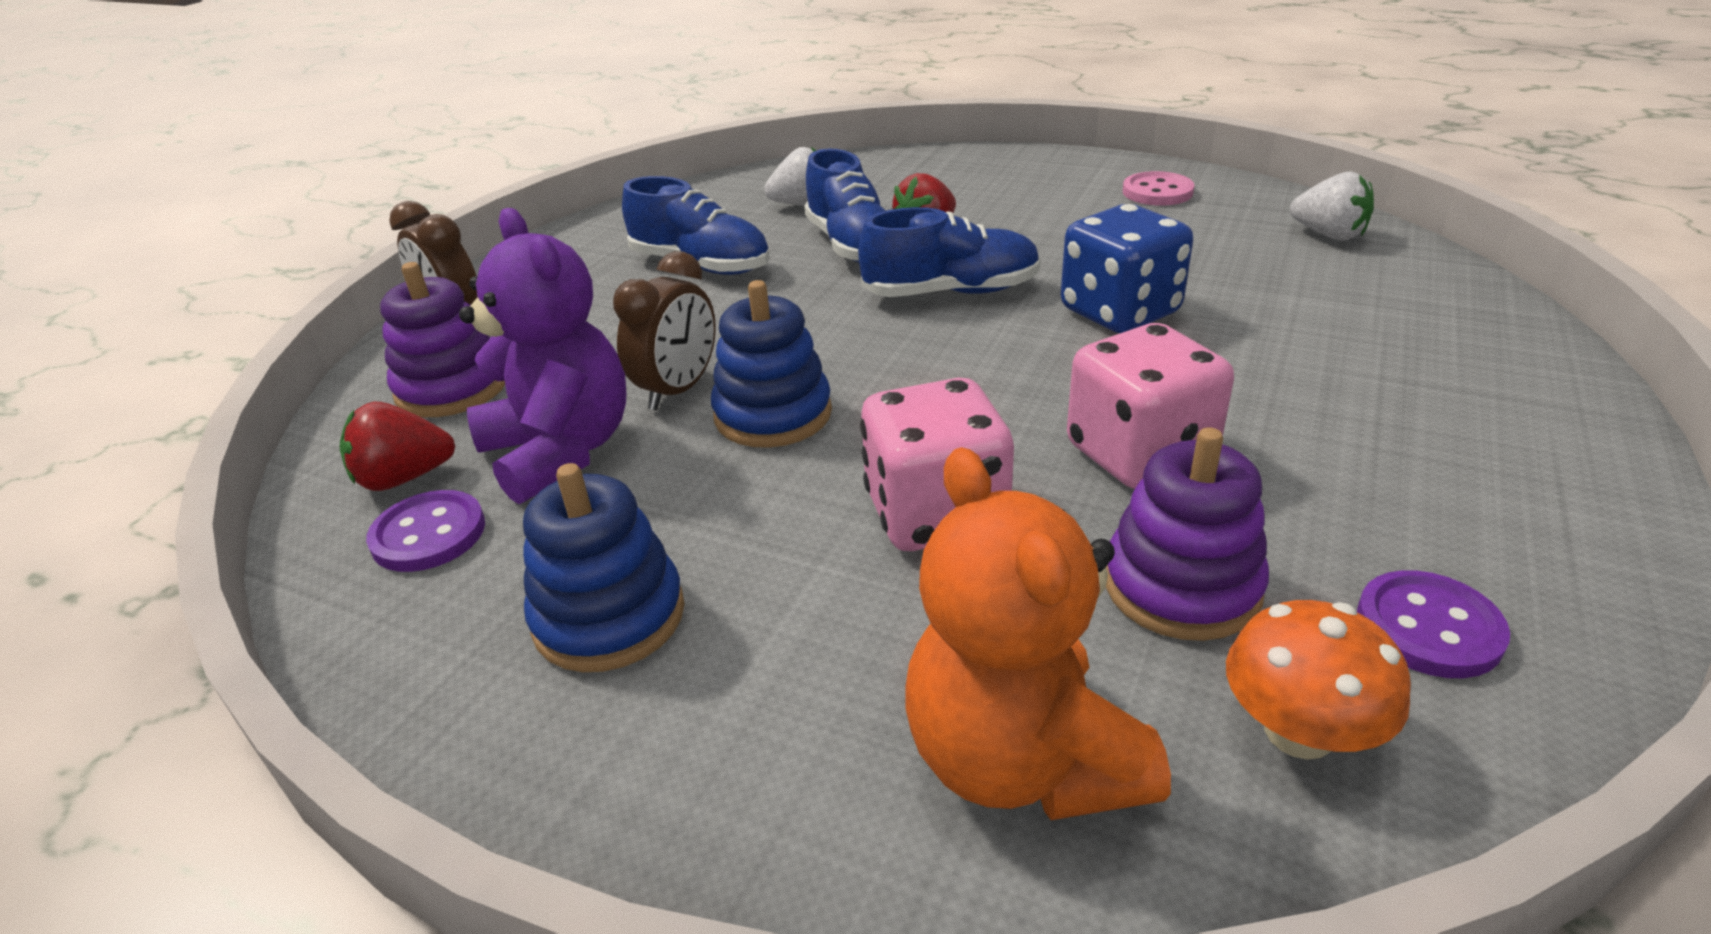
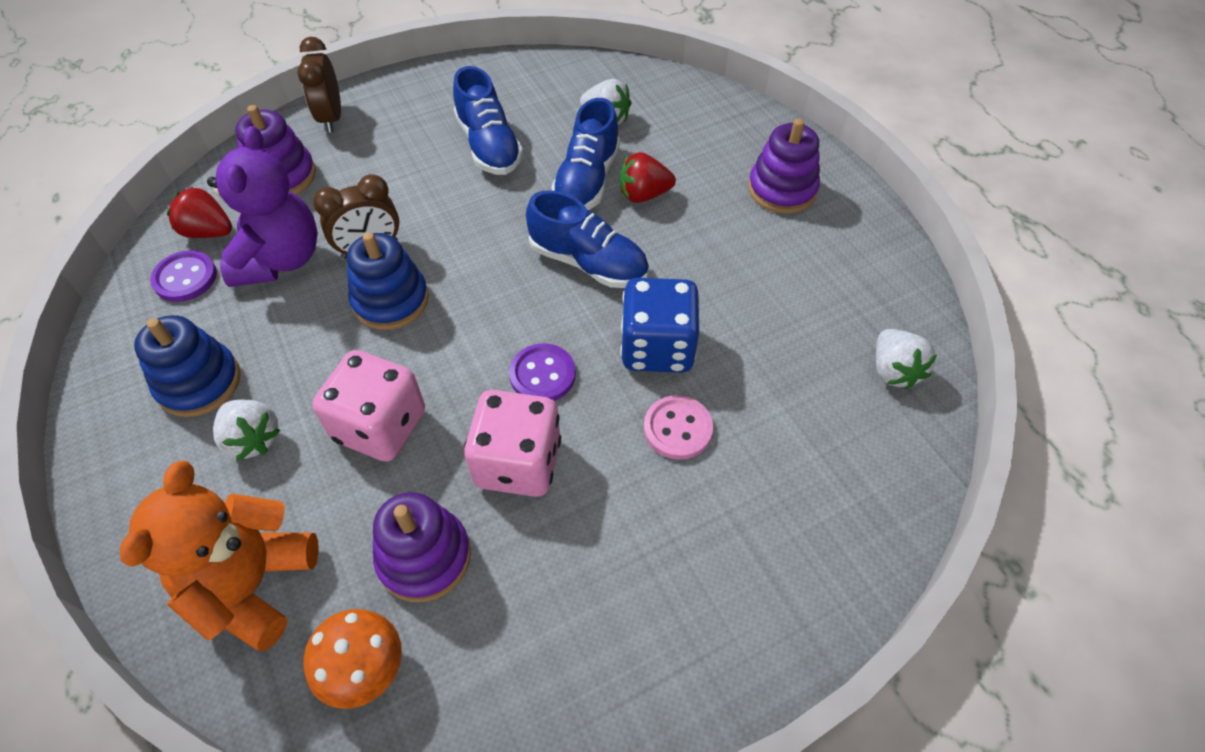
camera: 35 degrees right, 20 degrees up
pink button [1123,171,1195,206] -> pink button moved to [644,395,713,460]
purple button [1357,570,1510,678] -> purple button moved to [509,343,576,401]
none -> white strawberry [213,399,280,461]
none -> purple stacking toy [748,119,820,214]

